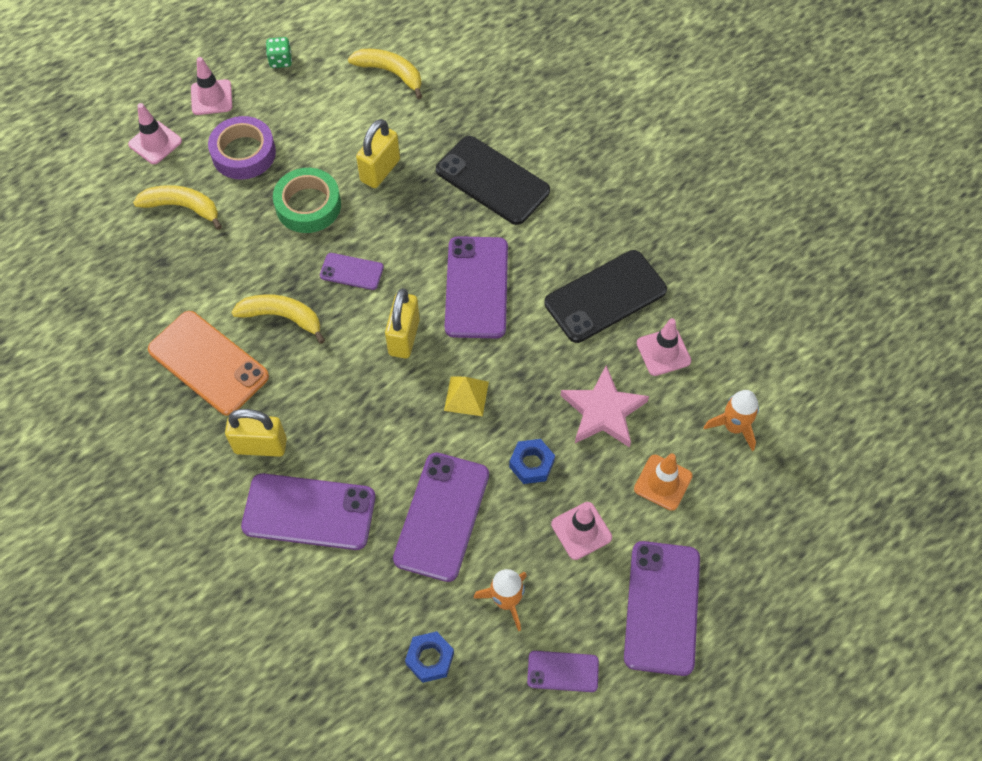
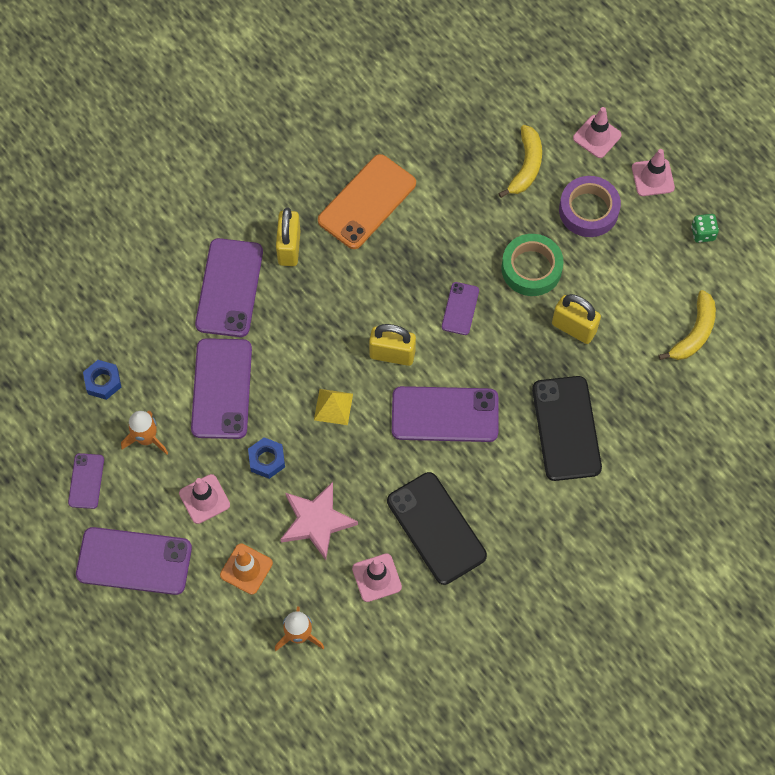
camera: 90 degrees right, 5 degrees up
yellow banana [231,294,325,344] -> none
purple phone [393,452,489,582] -> purple phone turned 75 degrees clockwise [191,338,252,439]
black phone [436,136,550,225] -> black phone turned 45 degrees counterclockwise [532,376,602,481]

